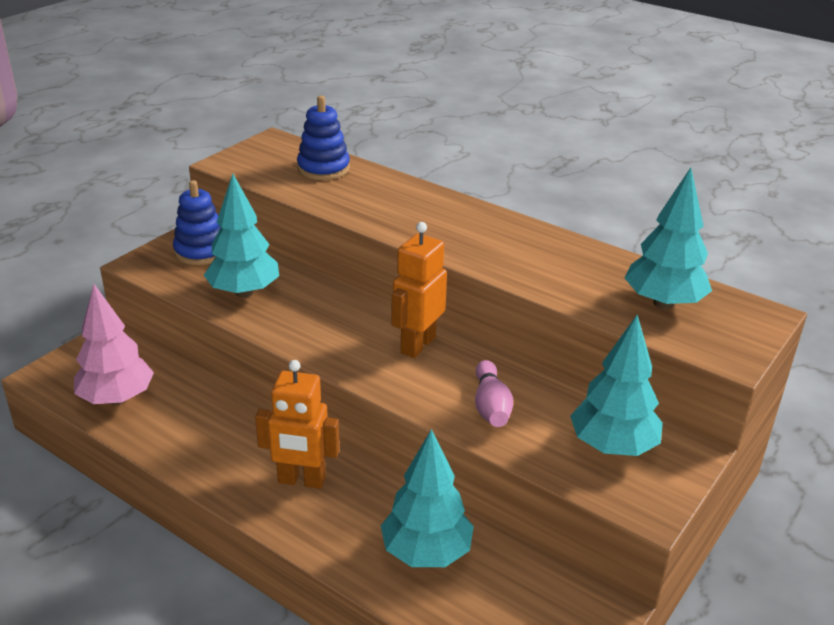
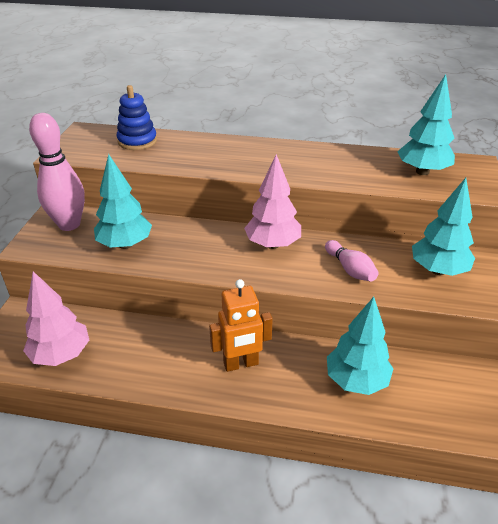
camera: 25 degrees left, 5 degrees up
blue stacking toy [173,180,221,265] -> pink bowling pin [29,113,85,231]
orange robot [391,222,447,358] -> pink tree [244,154,301,249]

